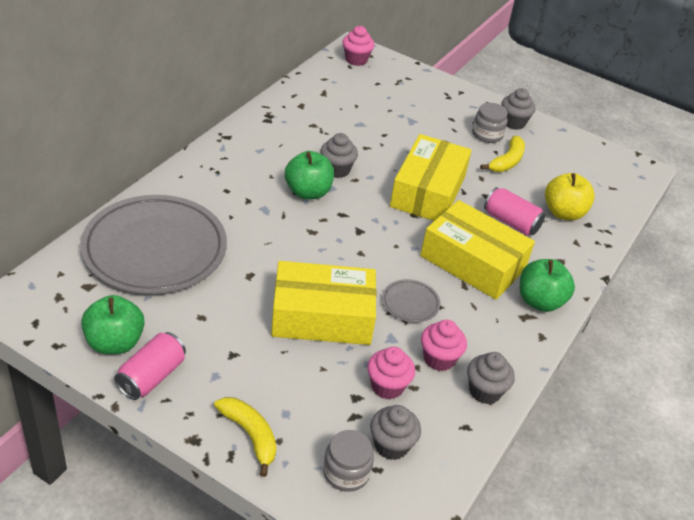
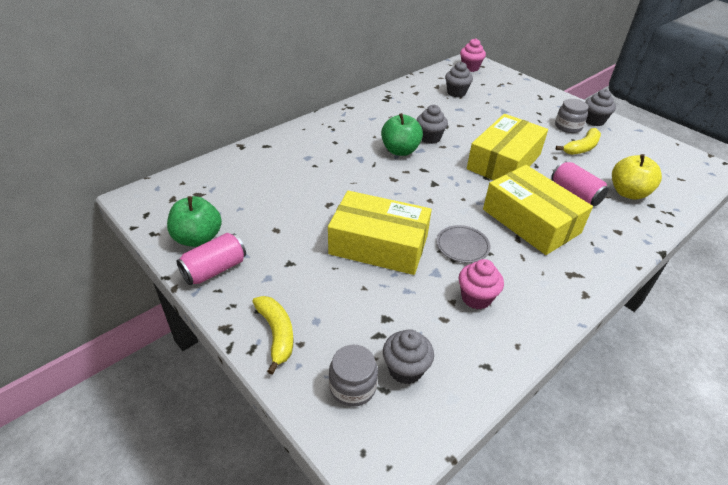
camera: 20 degrees right, 0 degrees up
grey plate [80,195,227,294] -> none
pink cupcake [367,346,415,400] -> none
grey cupcake [467,352,515,404] -> grey cupcake moved to [445,62,473,97]
green apple [520,259,575,312] -> none

